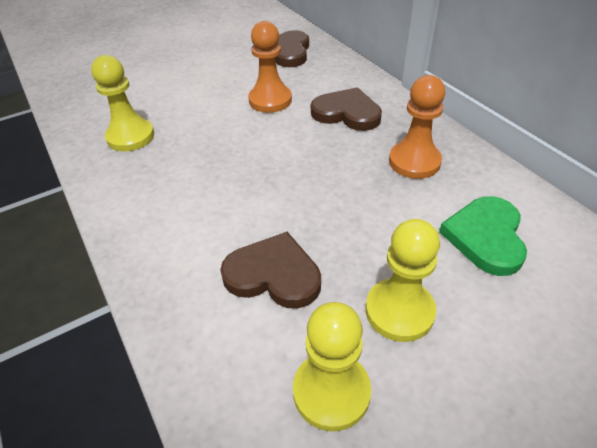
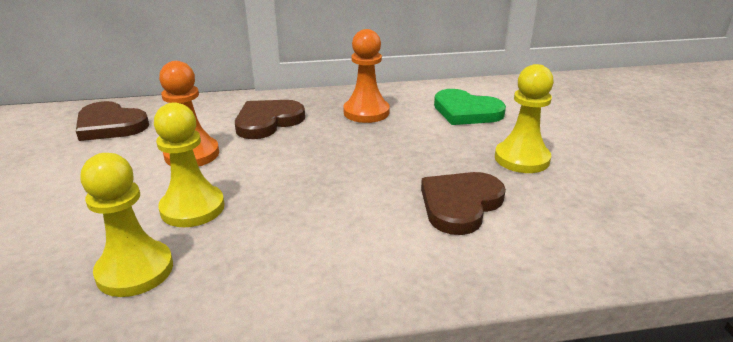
camera: 70 degrees left, 15 degrees down
yellow pawn [293,302,371,431] -> yellow pawn moved to [154,102,225,227]

